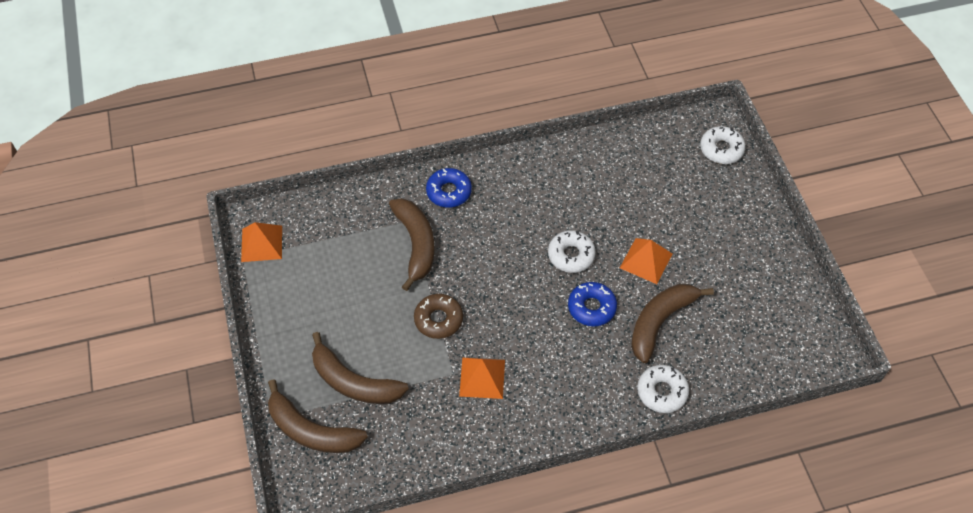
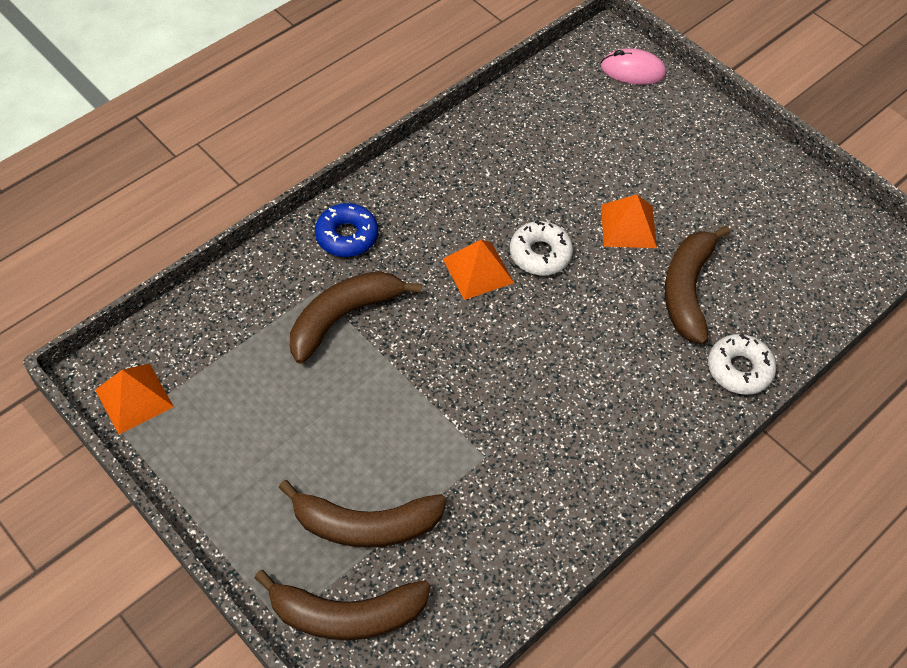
camera: 30 degrees left, 0 degrees up
brown banana [389,198,435,291] -> brown banana turned 90 degrees counterclockwise [290,271,422,364]
brown donut [414,294,463,339] -> none
orange pyramid [459,358,505,399] -> orange pyramid moved to [443,240,514,300]
blue donut [568,282,617,326] -> none
white donut [700,126,746,164] -> pink mouse [601,48,666,85]

